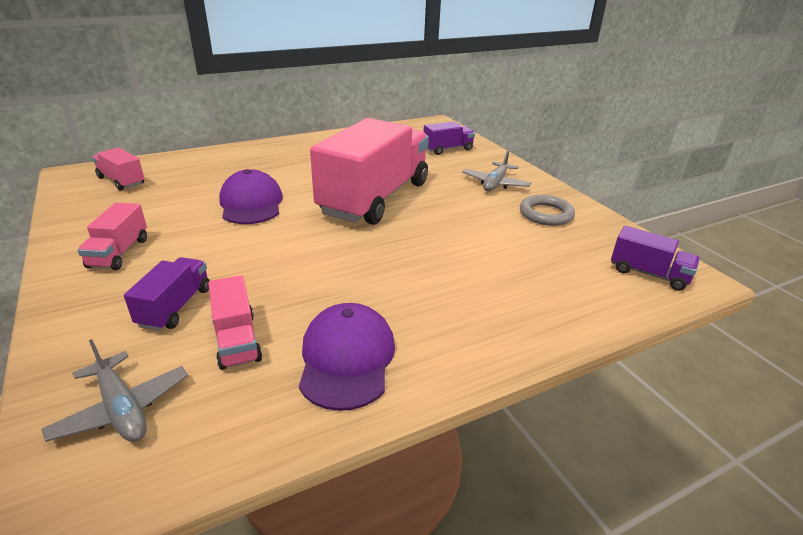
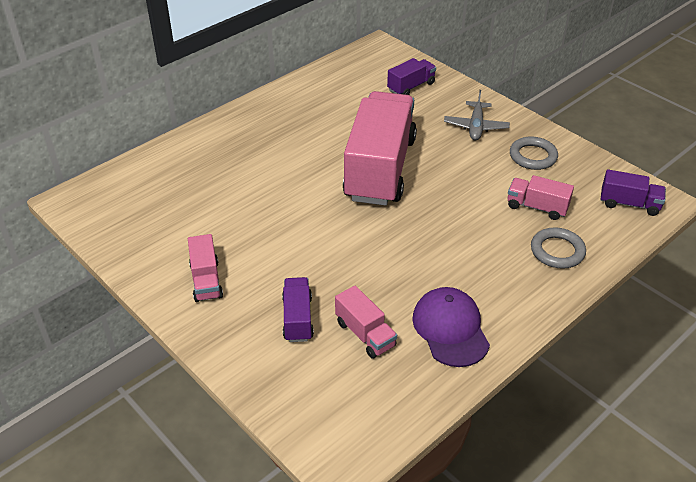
camera: 15 degrees left, 10 degrees up
grey plane [41,339,188,442] -> none
pink truck [92,148,144,191] -> pink truck moved to [508,175,574,220]
purple cap [219,169,283,224] -> none
none -> grey ring [531,227,586,269]

